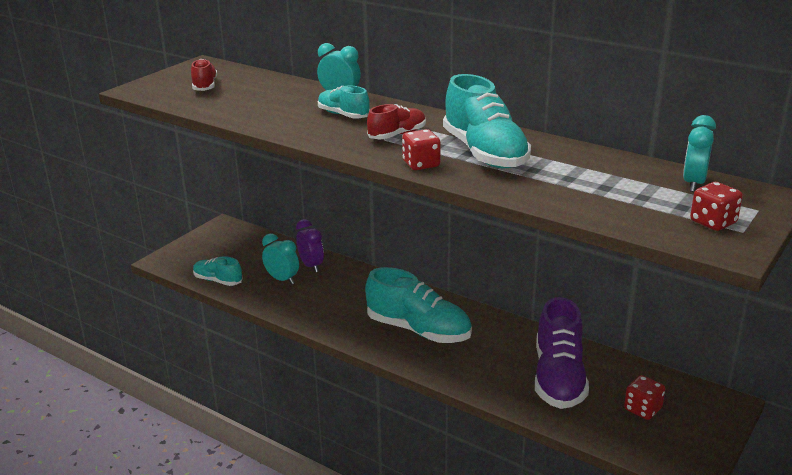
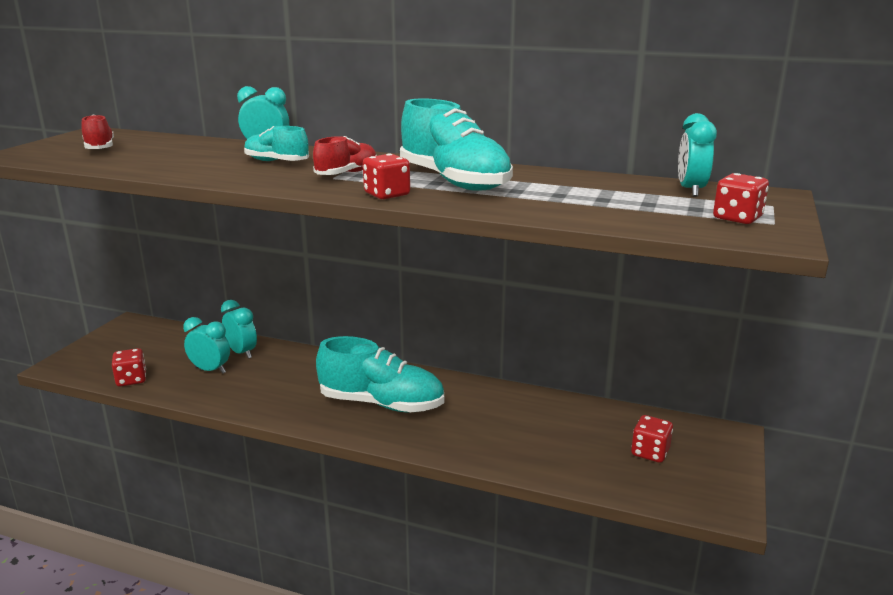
camera: 15 degrees left, 5 degrees down
turquoise shoe [193,256,242,286] -> red dice [112,348,146,387]
purple clock [296,219,324,272] -> turquoise clock [221,300,257,359]
purple shoe [535,297,589,409] -> none

